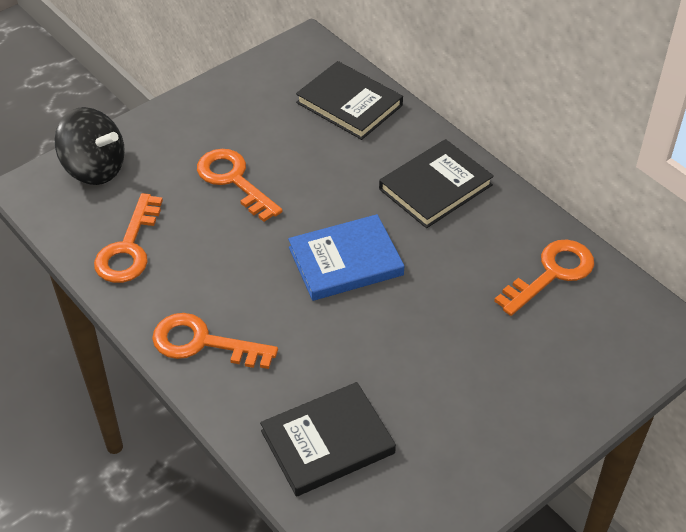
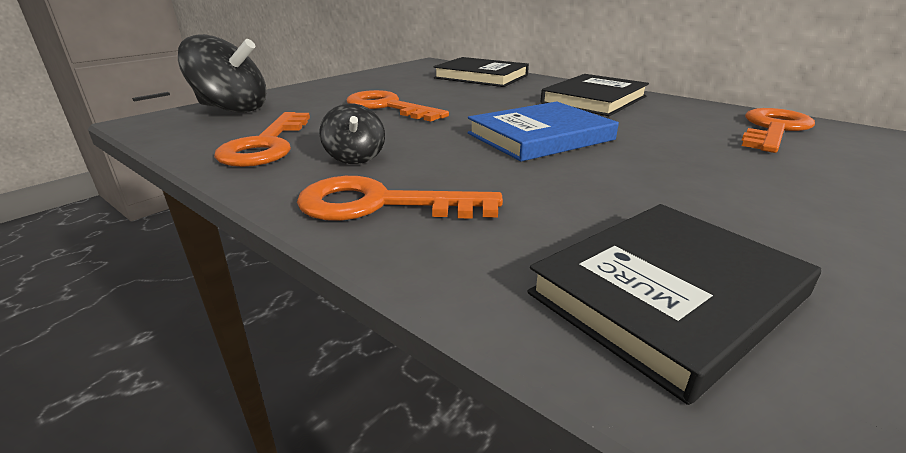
camera: 10 degrees left, 20 degrees down
none -> black spinning top [319,103,385,164]

